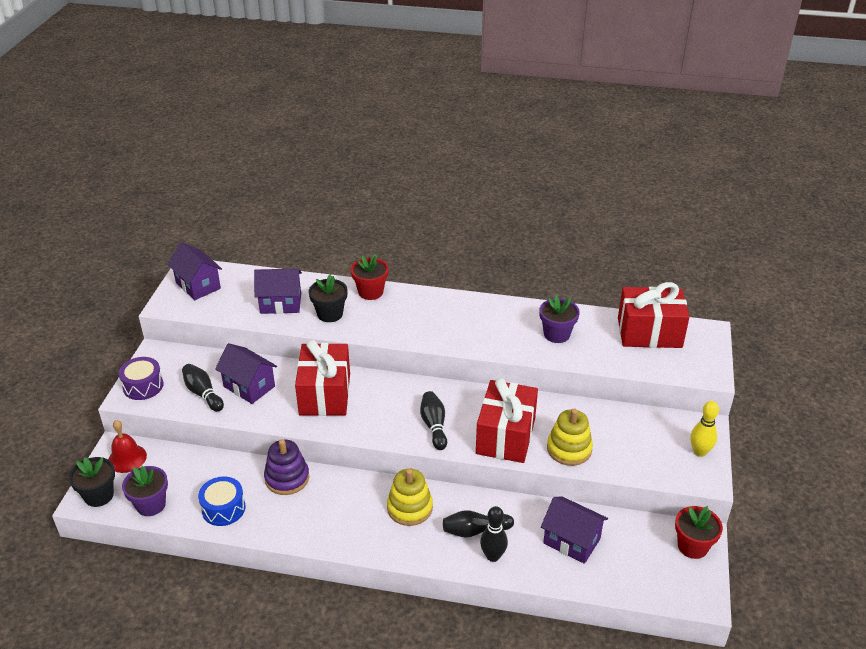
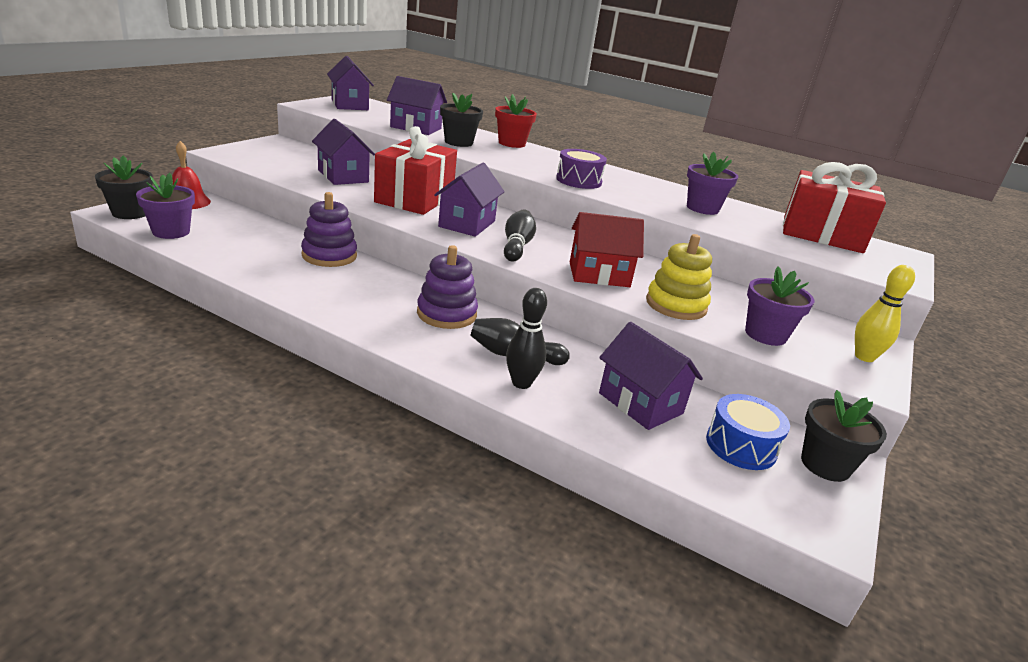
camera: 15 degrees right, 10 degrees down
purple drum [119,357,163,400] -> purple drum moved to [556,149,607,189]
black bowling pin [182,364,224,412] -> none
blue drum [198,477,245,526] -> blue drum moved to [706,394,790,470]
yellow stacking toy [387,469,433,526] -> purple stacking toy [417,245,478,329]
red gift [476,378,538,463] -> red house [570,212,644,287]
red flower pot [675,506,723,559] -> black flower pot [801,390,887,482]
none -> purple house [434,163,505,237]
none -> purple flower pot [745,266,815,346]

